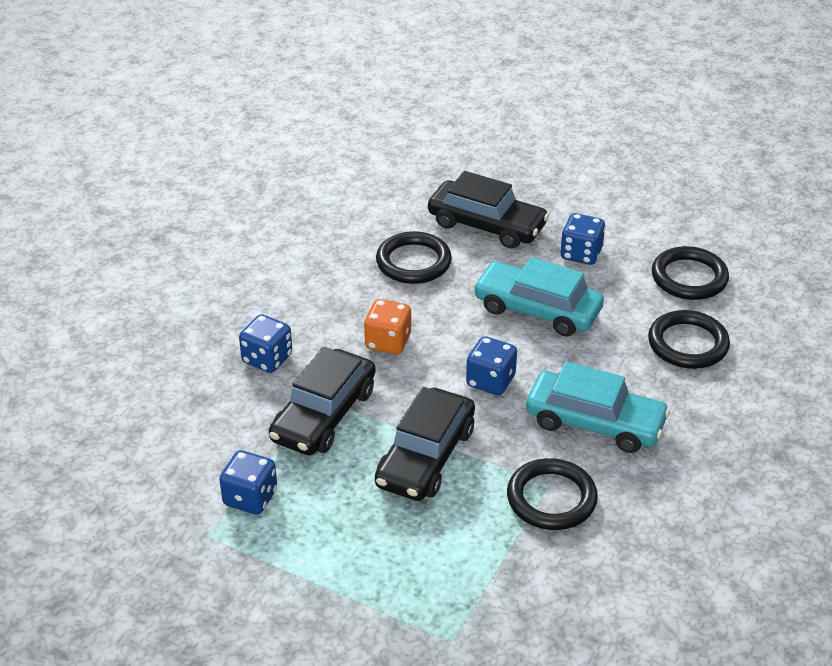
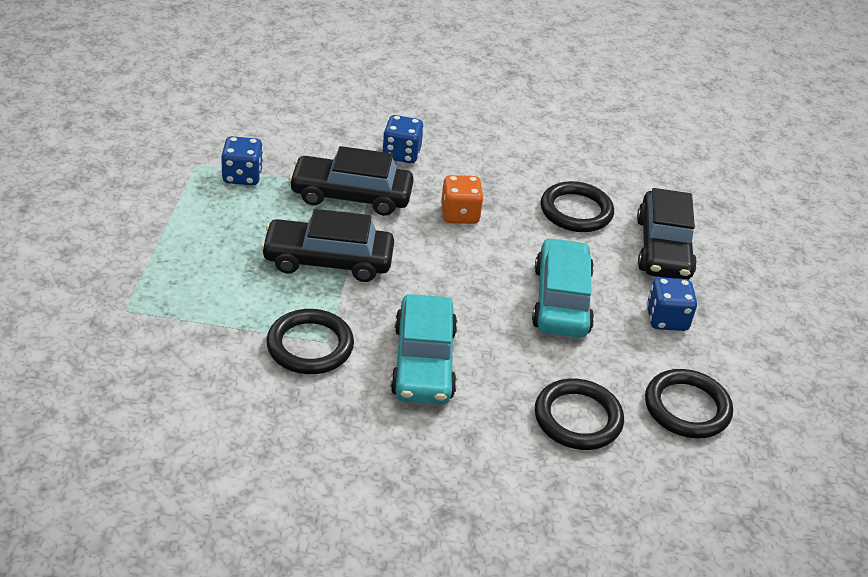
camera: 65 degrees right, 0 degrees up
blue dice [466,336,517,395] -> none

